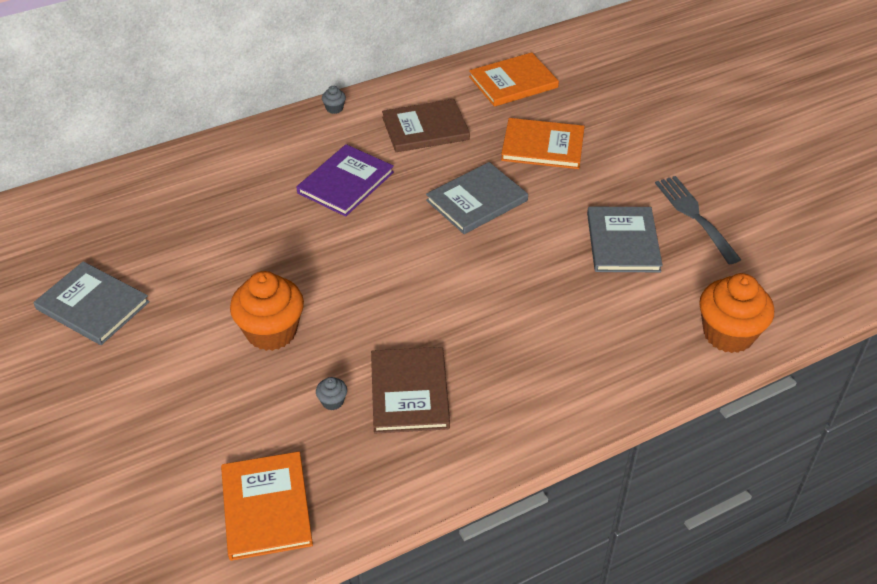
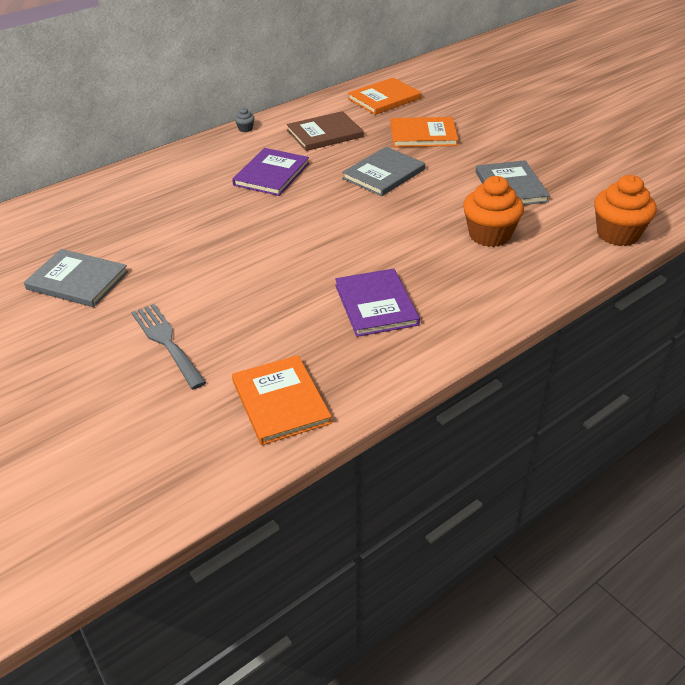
camera: 10 degrees left, 5 degrees down
orange cupcake [230,271,304,351] -> orange cupcake moved to [463,176,524,247]
grey cupcake [316,377,347,410] -> none
brown book [371,347,450,433] -> purple book [335,269,420,337]
grey fork [655,176,741,264] -> grey fork moved to [131,304,207,389]

